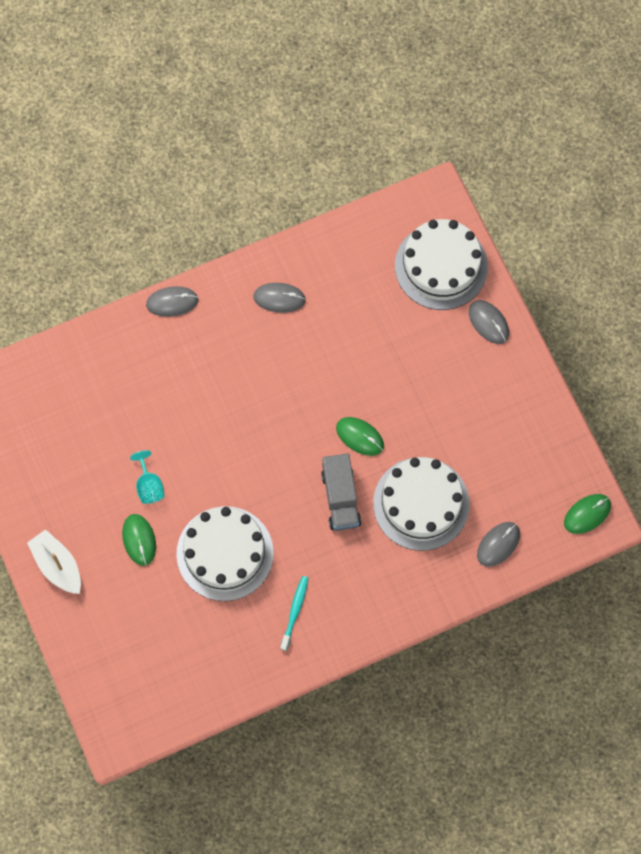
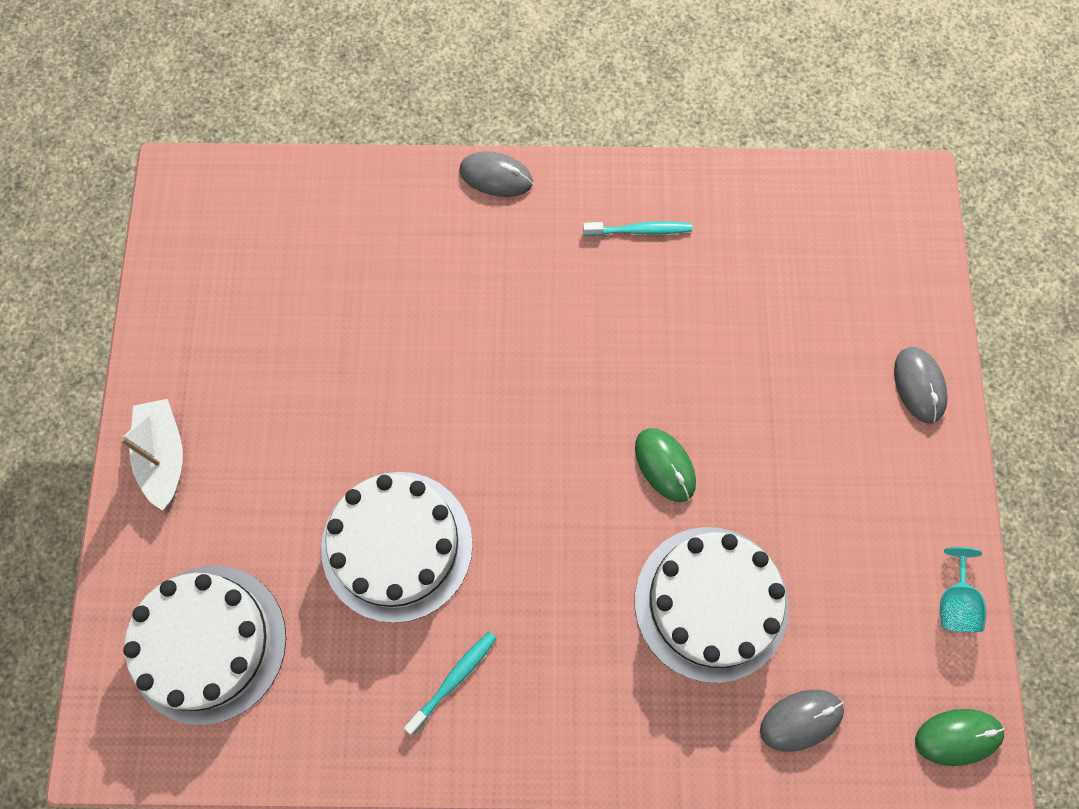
camera: 25 degrees right, 0 degrees up
green mouse [122,514,156,566] -> none
turquoise goblet [130,450,164,504] -> turquoise goblet moved to [940,547,986,632]
grey mouse [253,283,306,313] -> turquoise toothbrush [583,221,692,236]
grey truck [321,453,361,531] -> none
white cake [395,219,488,310] -> white cake moved to [123,566,286,725]

